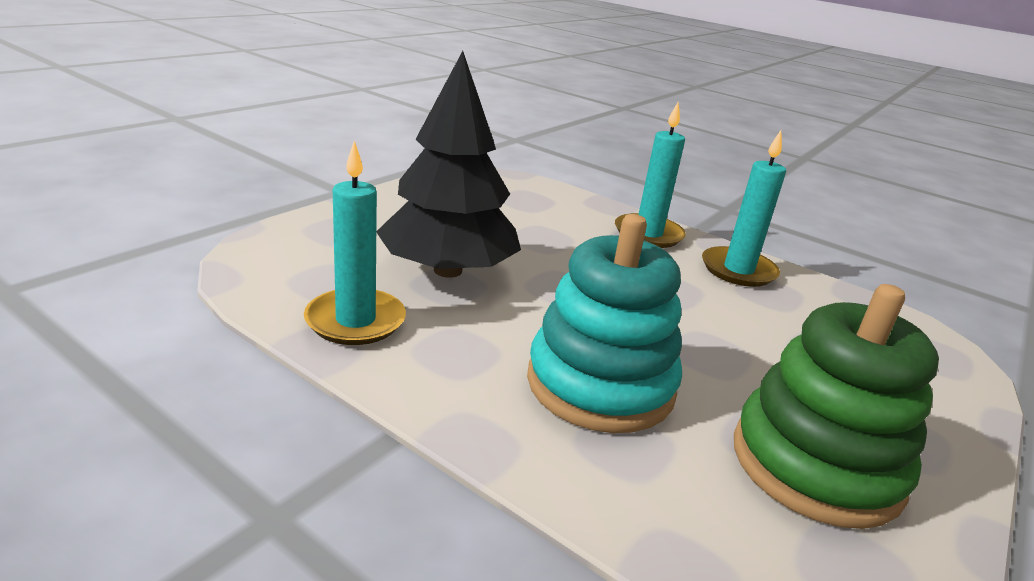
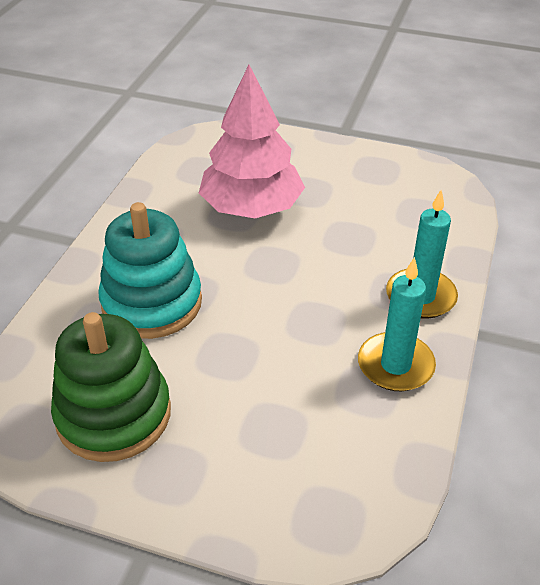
camera: 75 degrees right, 15 degrees up
turquoise candle [304,140,406,345] -> none
black tree [376,51,521,278] -> pink tree [199,65,305,218]

